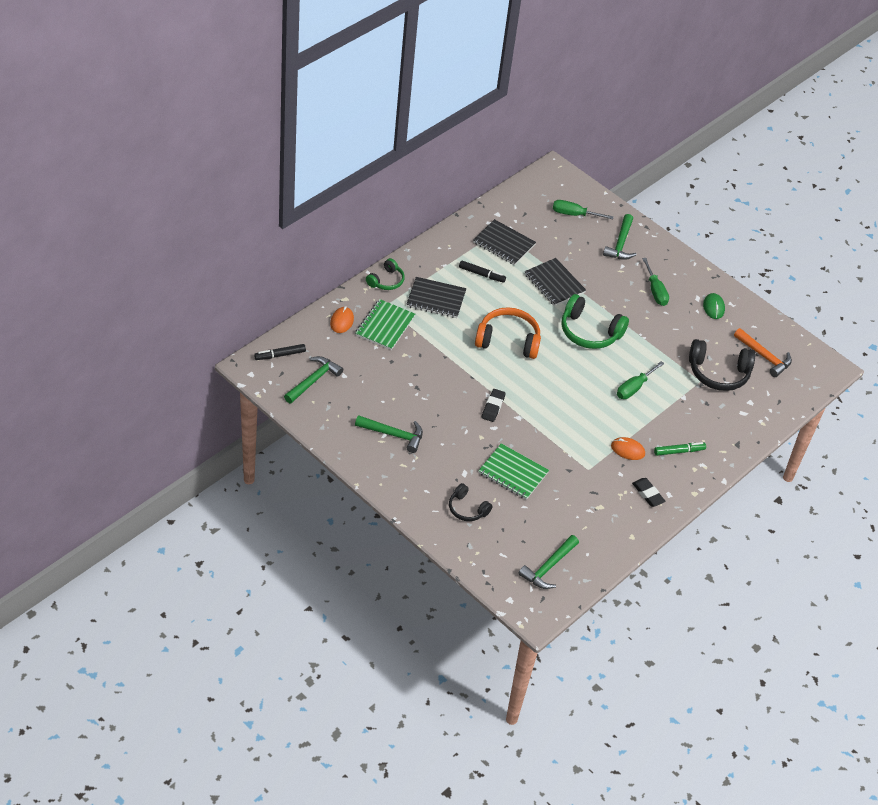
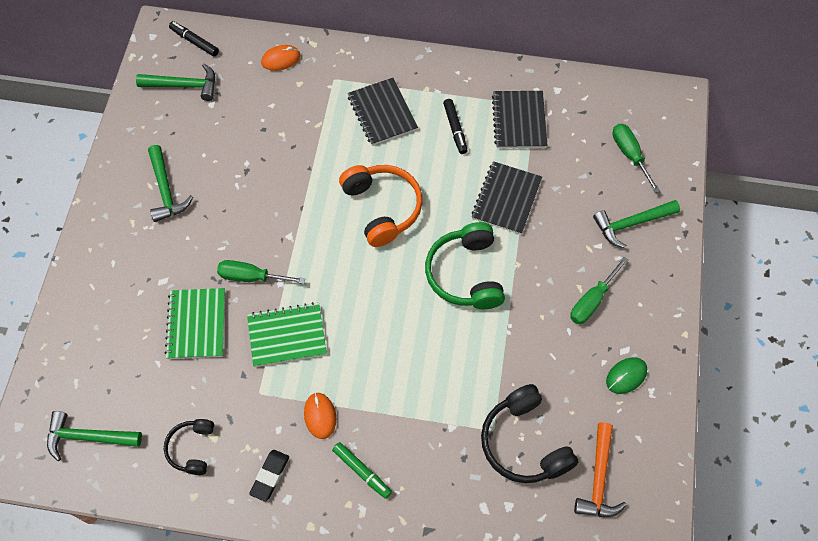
camera: 60 degrees right, 15 degrees up
green notebook [355,299,415,350] -> green notebook moved to [247,302,327,367]
green headphones [366,258,405,290] -> none
black headphones [449,483,493,521] -> black headphones moved to [164,419,214,475]
black eraser [482,389,506,422] -> none
green screwdriver [617,361,664,399] -> green screwdriver moved to [217,260,305,284]

